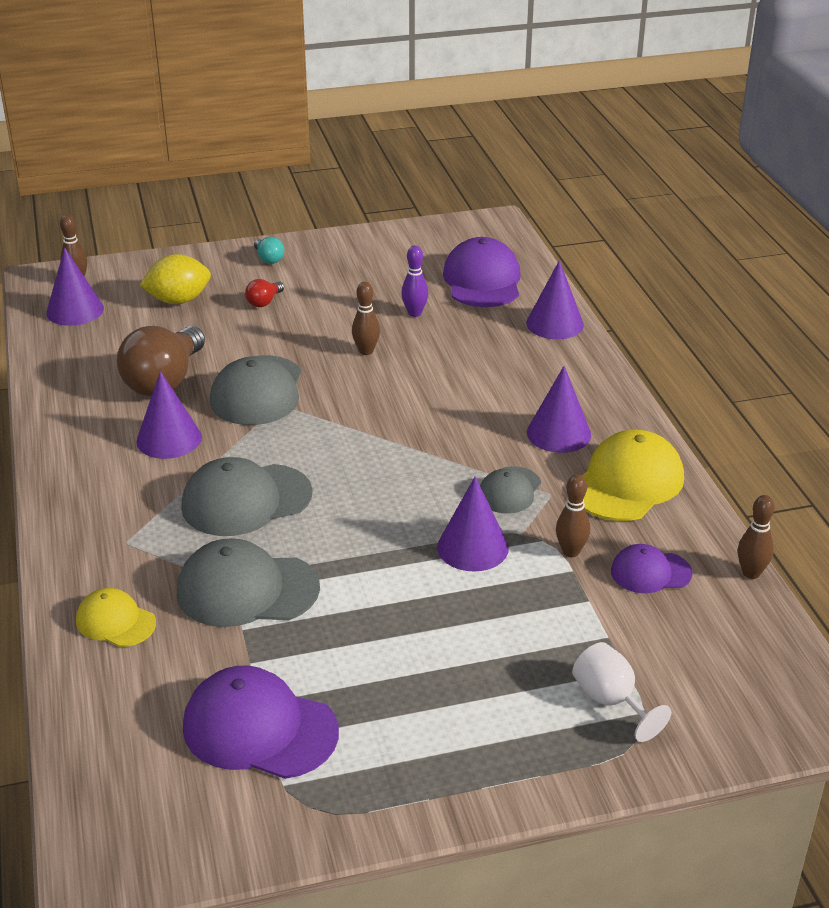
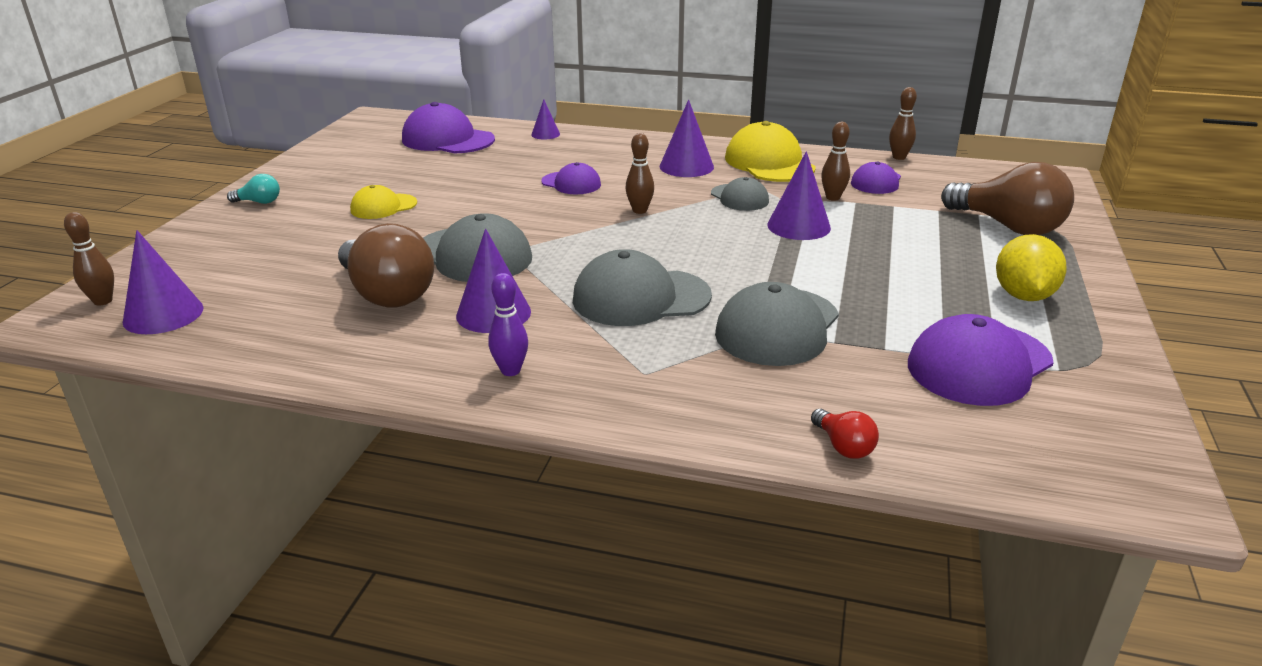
camera: 60 degrees left, 5 degrees down
yellow cap [76,588,156,647] -> yellow cap moved to [350,185,417,219]
yellow lemon [140,254,211,304] -> yellow lemon moved to [996,234,1067,301]
grey cap [181,457,313,536] -> grey cap turned 75 degrees clockwise [573,249,712,326]
red light bulb [245,279,284,307] -> red light bulb moved to [811,409,879,459]
brown bowling pin [352,282,380,355] -> brown bowling pin moved to [626,133,654,214]
purple bowling pin [401,245,428,317] -> purple bowling pin moved to [489,273,528,376]
purple cone [526,260,584,339] -> purple cone [531,99,560,140], size x0.58
white goblet [572,642,671,742] -> brown light bulb [941,162,1074,235]
none -> purple cap [541,162,601,195]

